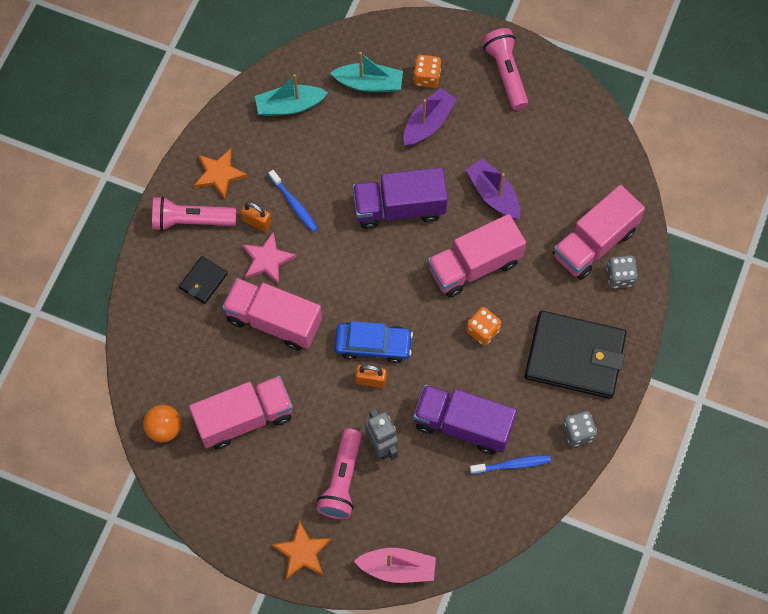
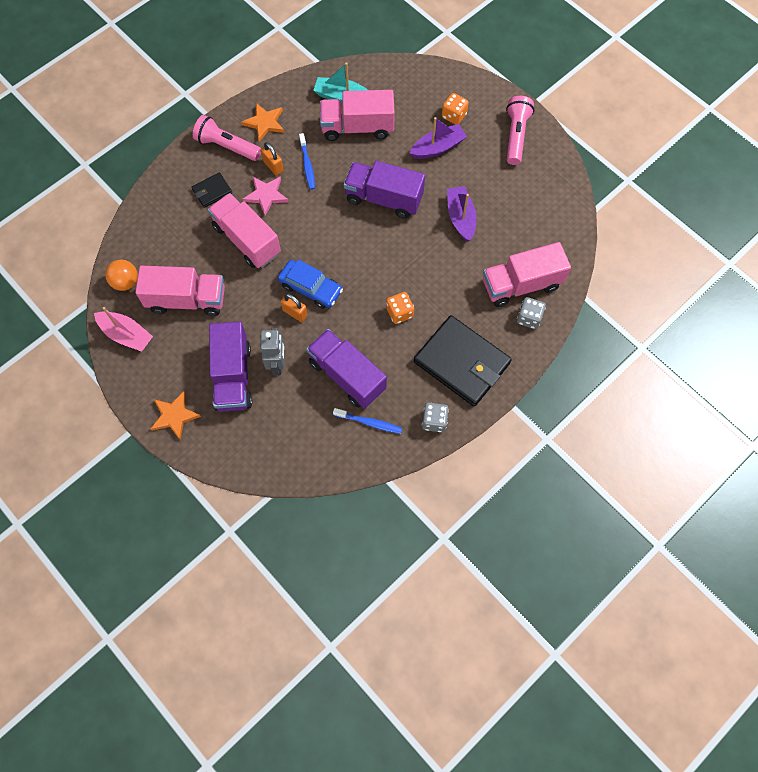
camera: 25 degrees right, 0 degrees up
pink flashlight [317,429,361,519] -> purple truck [209,321,252,412]
turquoise boat [330,52,403,92] -> none
pink boat [354,548,436,583] -> pink boat moved to [94,307,153,352]
pink truck [428,214,526,297] -> pink truck moved to [320,90,395,141]

